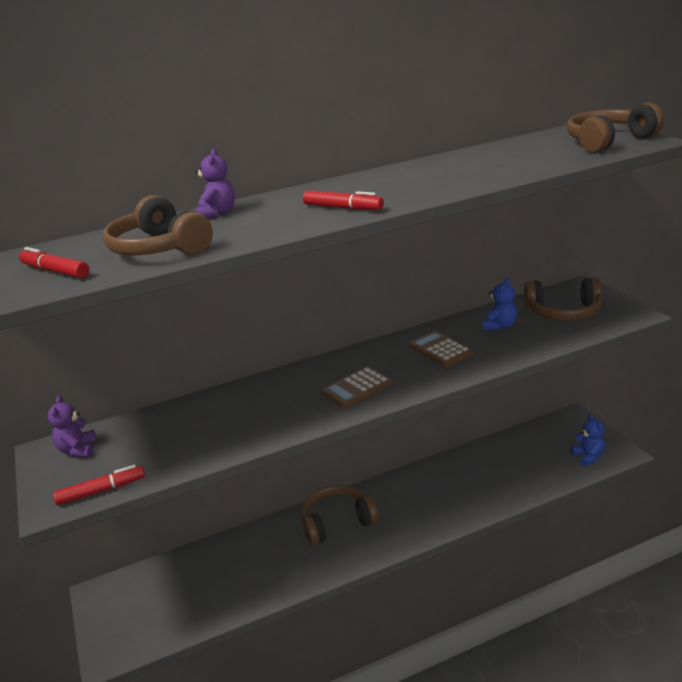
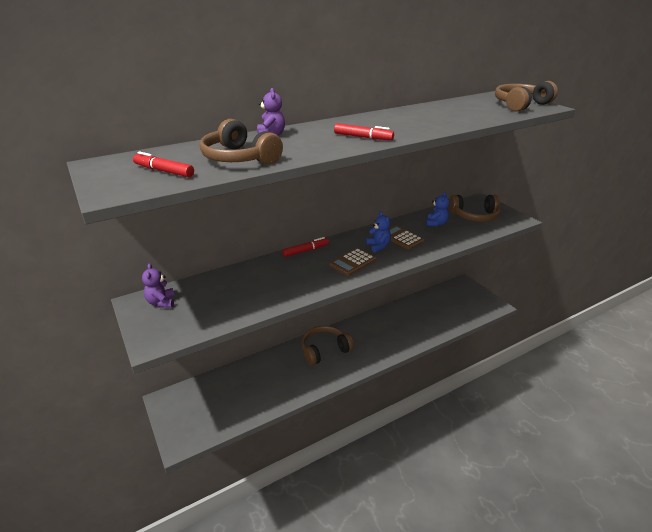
camera: 10 degrees left, 5 degrees up
red marker [53,465,145,505] -> red marker moved to [282,237,329,257]
blue teddy bear [571,414,605,467] -> blue teddy bear moved to [366,211,391,253]

